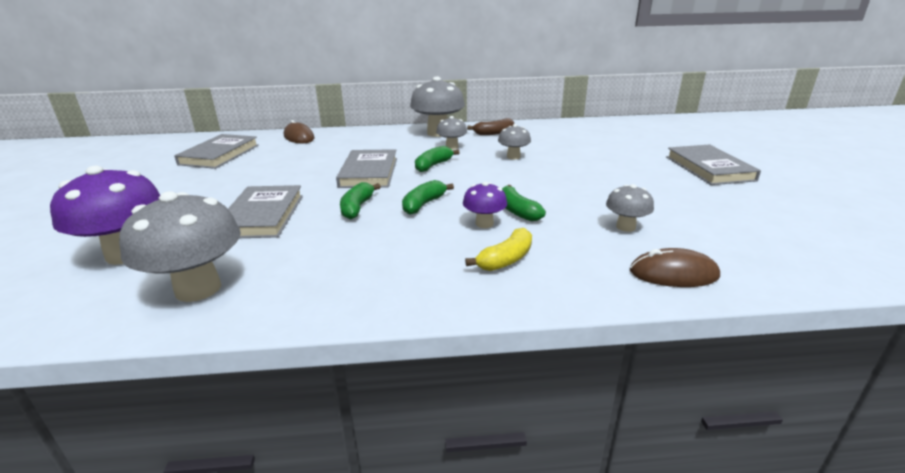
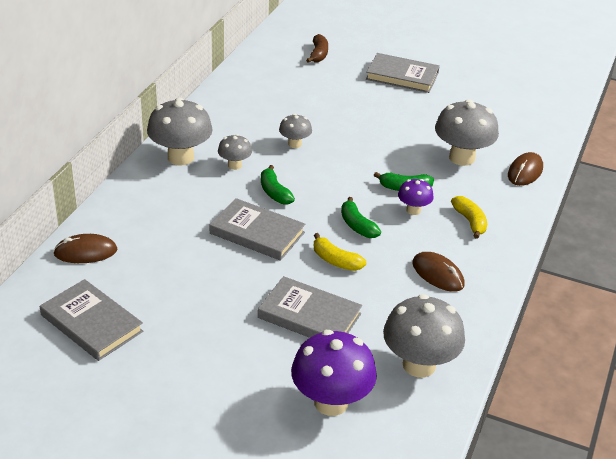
camera: 65 degrees left, 10 degrees up
green banana [340,182,381,219] -> yellow banana [314,233,366,271]
brown banana [467,118,514,135] -> brown banana moved to [306,34,328,63]
grey mushroom [606,184,654,232] -> grey mushroom [435,99,499,166], size x1.89
none -> brown mouse [412,252,465,292]

